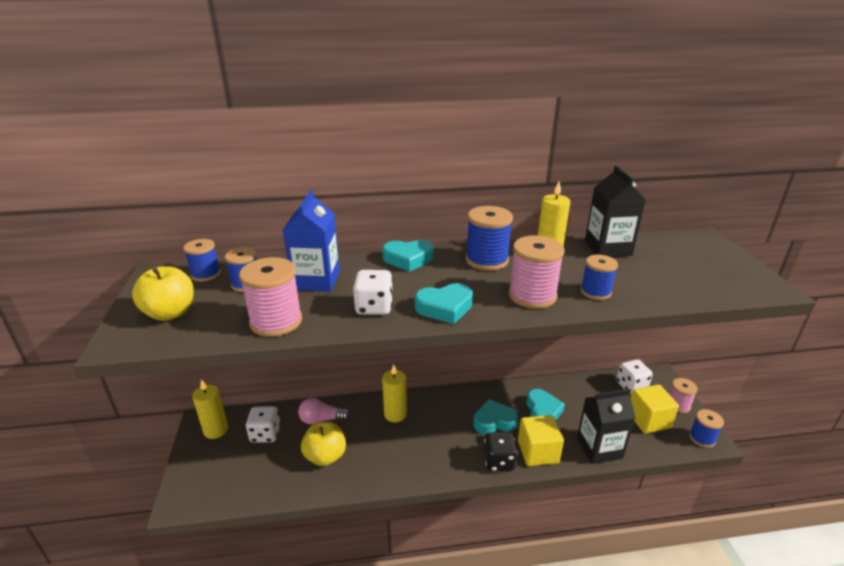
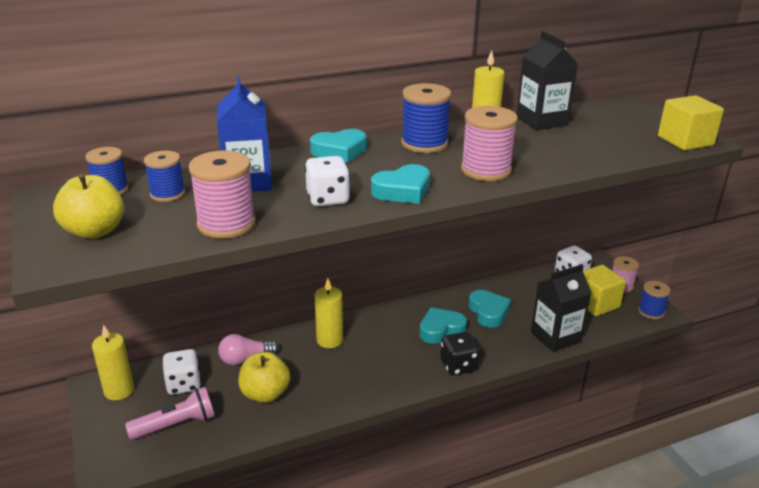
camera: 15 degrees left, 0 degrees up
yellow cube [518,415,564,466] -> yellow cube moved to [658,95,724,150]
blue spool [581,255,618,300] -> none
none -> pink flashlight [125,387,215,440]

